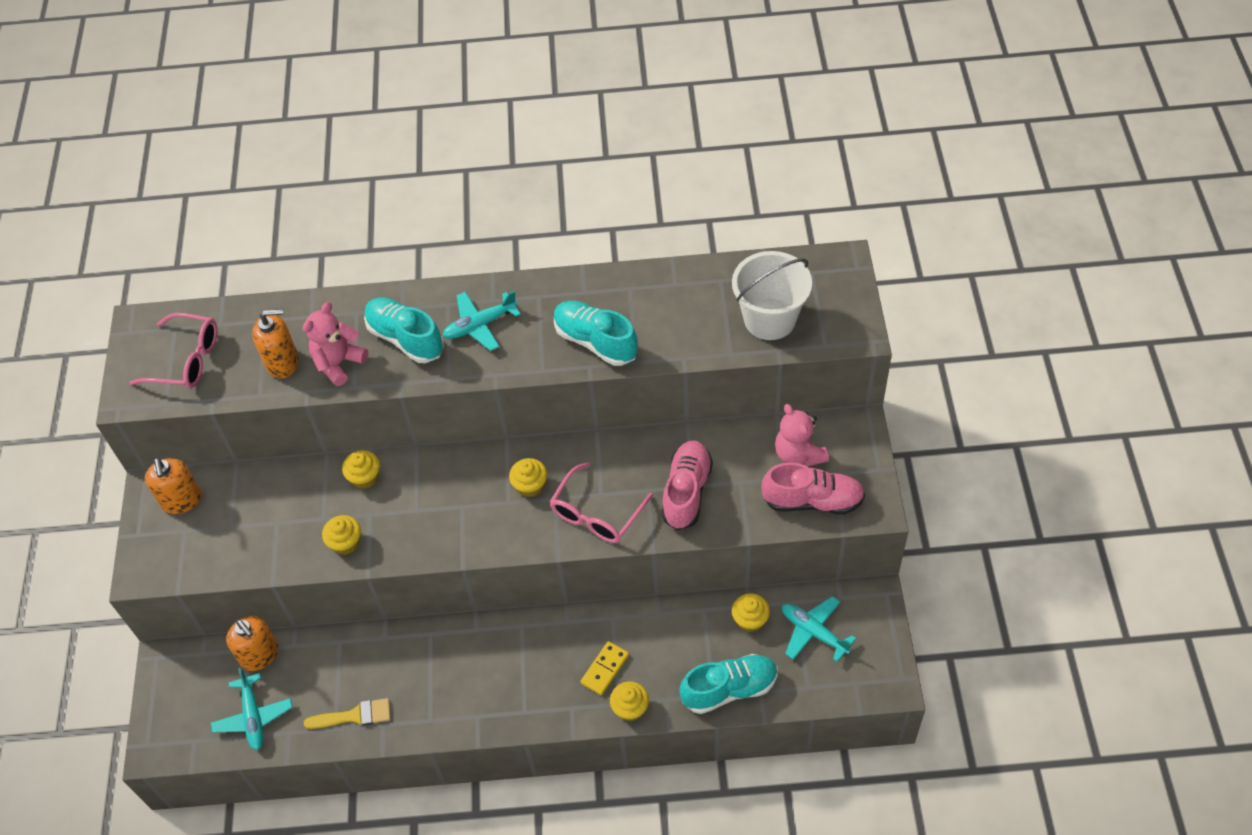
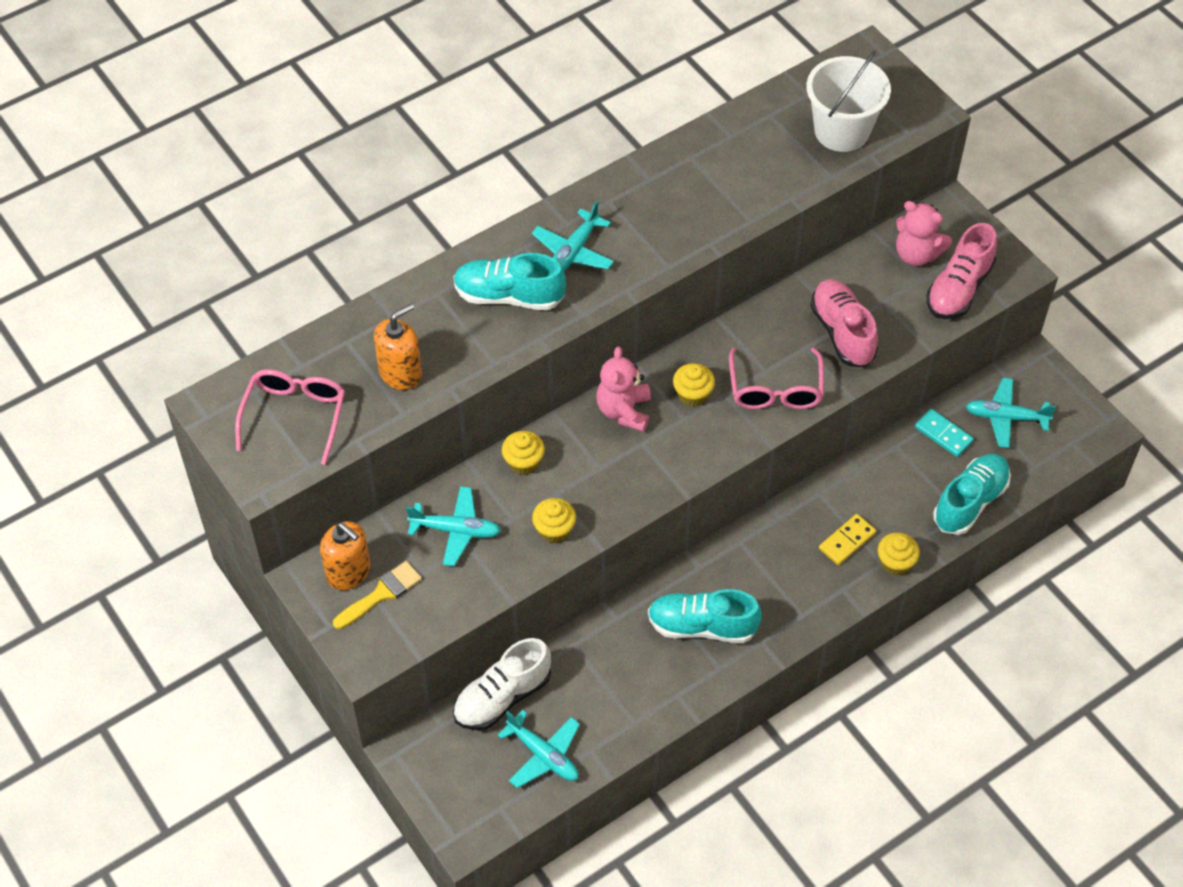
camera: 35 degrees left, 0 degrees up
pink glasses [130,313,217,389] -> pink glasses turned 60 degrees counterclockwise [235,369,345,465]
orange soap dispenser [226,616,278,671] -> white shoe [453,638,551,730]
pink teddy bear [303,302,368,386] -> pink teddy bear moved to [596,346,651,432]
yellow brush [304,698,391,729] -> yellow brush moved to [333,561,422,629]
turquoise shoe [554,301,638,366] -> turquoise shoe moved to [648,589,762,643]
yellow domino [580,641,629,695] -> yellow domino turned 45 degrees clockwise [819,514,876,565]
yellow cupcake [732,593,770,632] -> turquoise domino [915,409,974,457]
pink shoe [761,463,865,514] -> pink shoe turned 150 degrees clockwise [927,223,997,319]
none -> turquoise plane [406,486,501,566]

